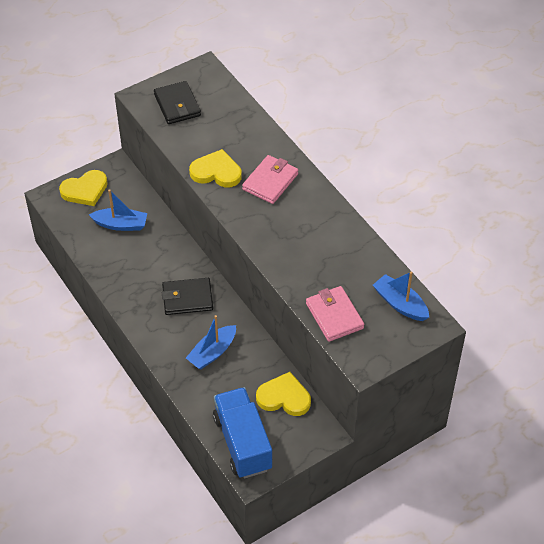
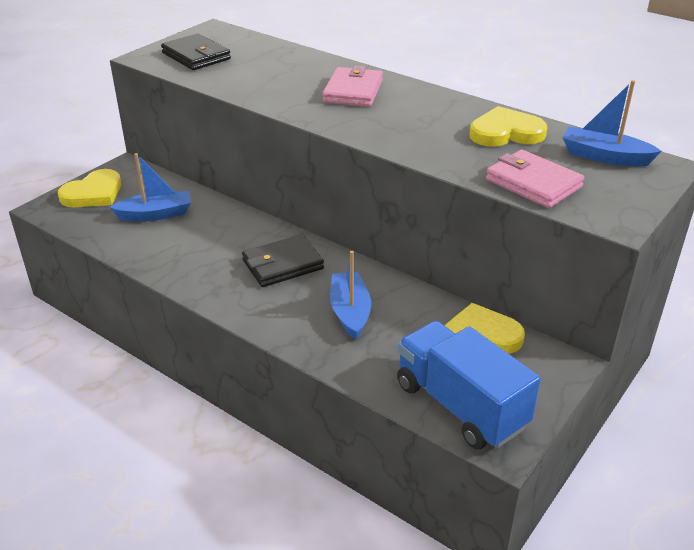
camera: 20 degrees left, 15 degrees down
blue boat [186,315,236,369] -> blue boat turned 150 degrees clockwise [330,251,371,340]
yellow heart [189,149,242,187] -> yellow heart moved to [469,106,547,147]

